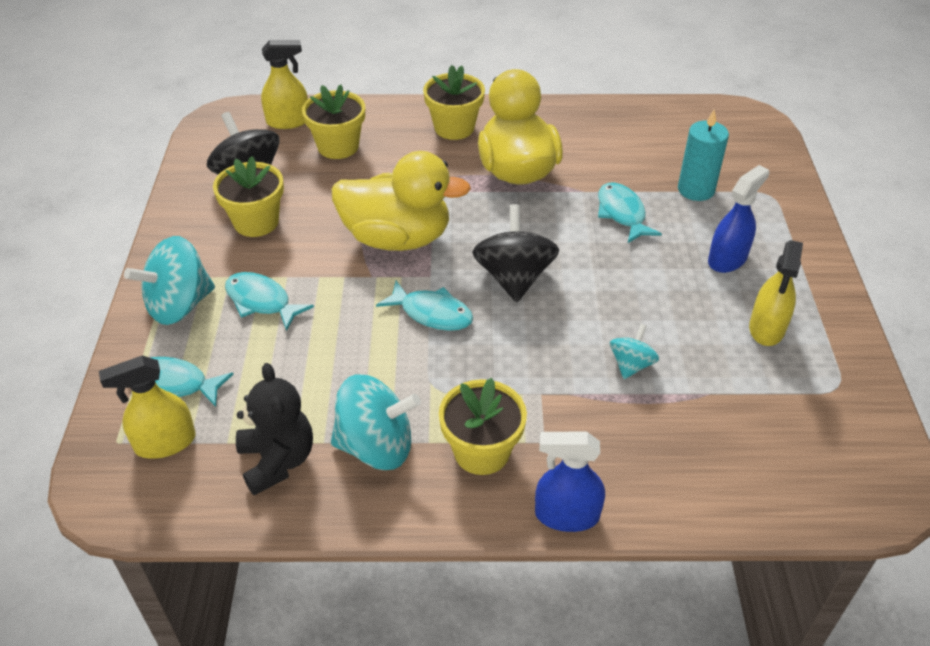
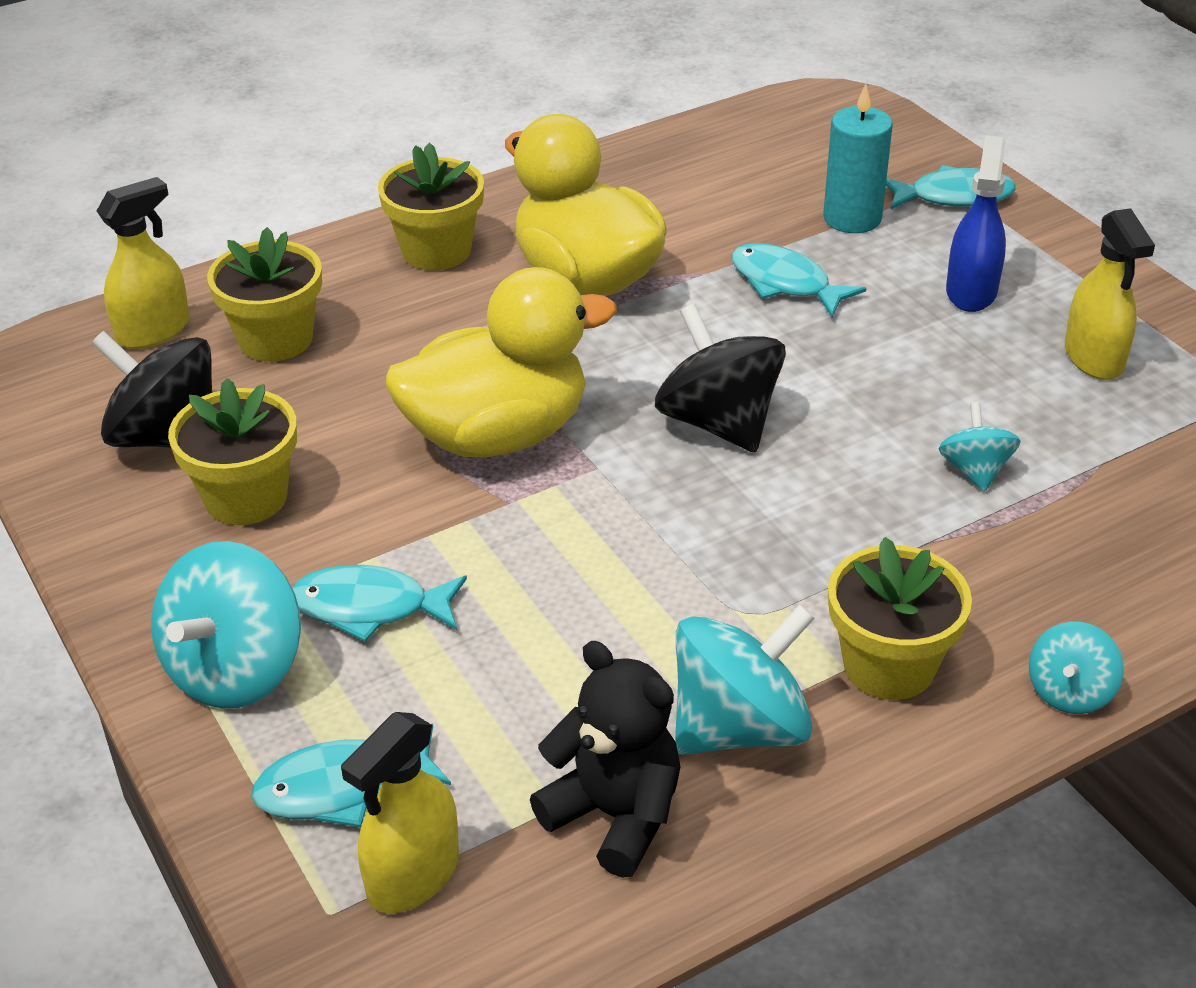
camera: 30 degrees left, 5 degrees down
turquoise fish [376,281,473,331] -> turquoise fish moved to [886,165,1016,210]
blue spray bottle [535,432,605,532] -> turquoise spinning top [1029,622,1124,714]

